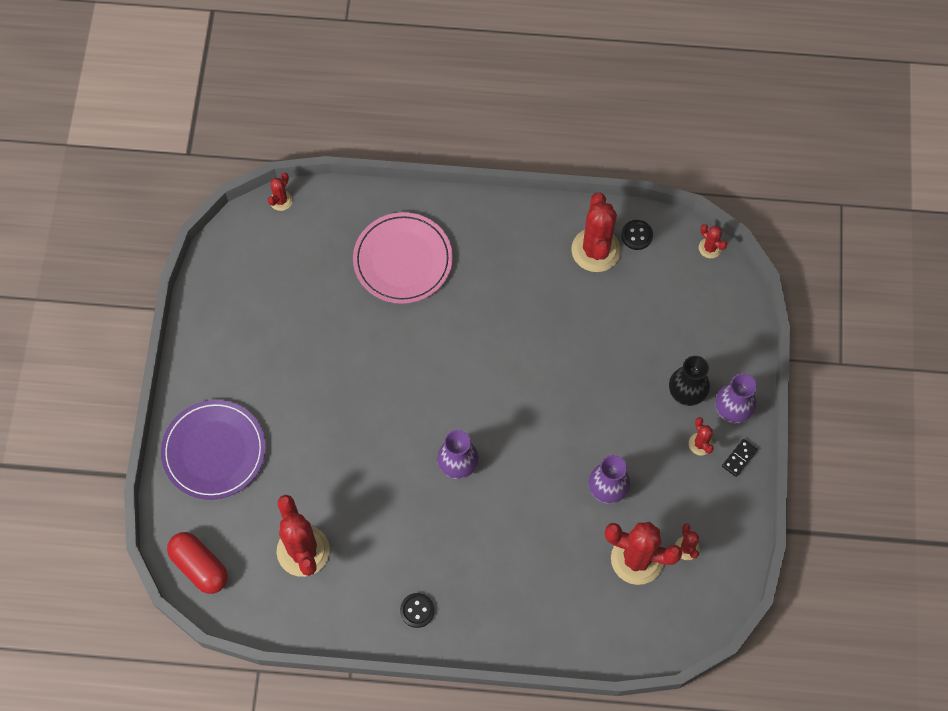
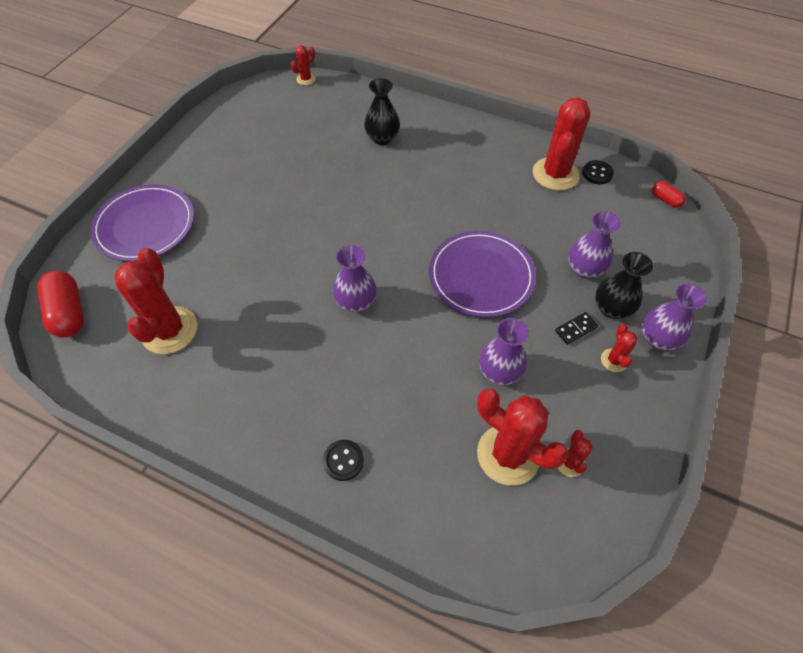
camera: 20 degrees right, 10 degrees down
pink plate [353,212,453,304] -> black vase [364,78,400,145]
black button [400,593,435,628] -> black button moved to [323,440,364,481]
red cactus [699,224,728,258] -> red capsule [652,181,686,208]
black domino [722,439,758,477] -> black domino moved to [555,312,598,345]
none -> purple plate [429,231,536,317]
none -> purple vase [568,211,621,278]

